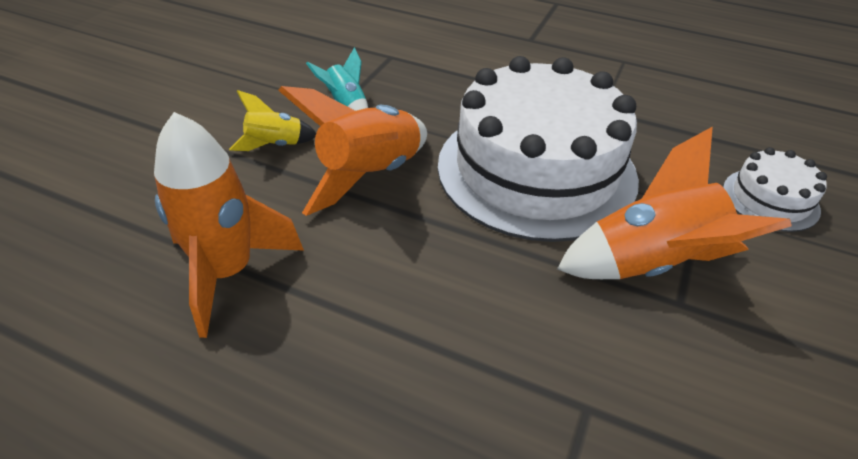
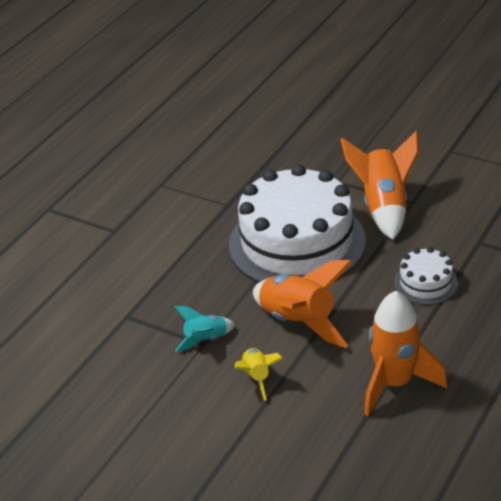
camera: 80 degrees left, 5 degrees down
white cake [723,147,827,232] -> white cake moved to [394,247,458,305]

